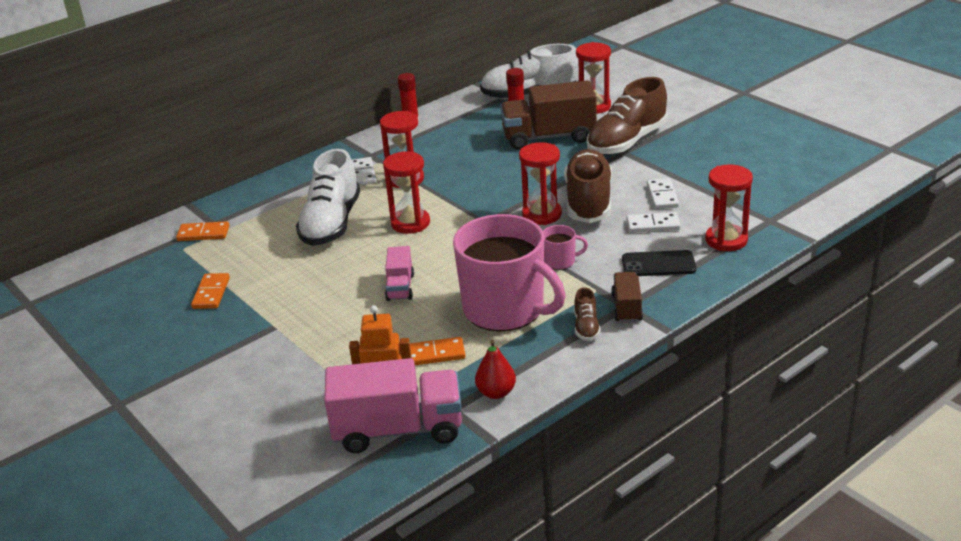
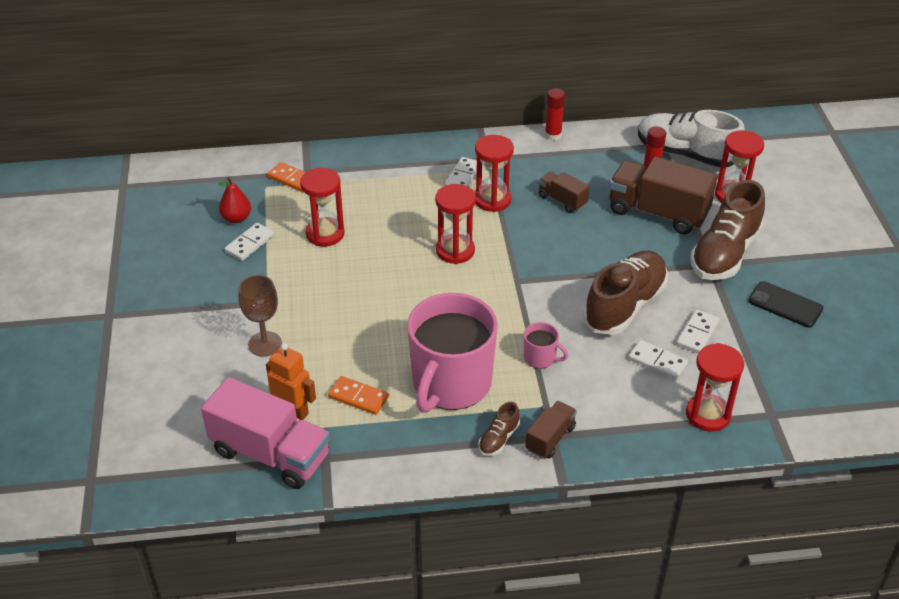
camera: 30 degrees right, 10 degrees up
orange domino [191,273,230,309] -> white domino [225,223,274,261]
white shoe [296,149,360,246] -> none
pink truck [385,246,414,301] -> none
pink mug [453,214,565,331] -> pink mug turned 45 degrees clockwise [407,293,498,413]
red pear [475,340,516,399] -> red pear moved to [218,177,251,223]
red hourglass [519,142,562,225] -> red hourglass moved to [300,168,344,246]
brown shoe [587,77,668,155] -> brown shoe turned 45 degrees counterclockwise [690,180,765,280]
black phone [622,250,696,276] -> black phone moved to [748,281,823,328]
none -> brown goblet [238,275,282,357]
none -> brown truck [538,172,590,213]

